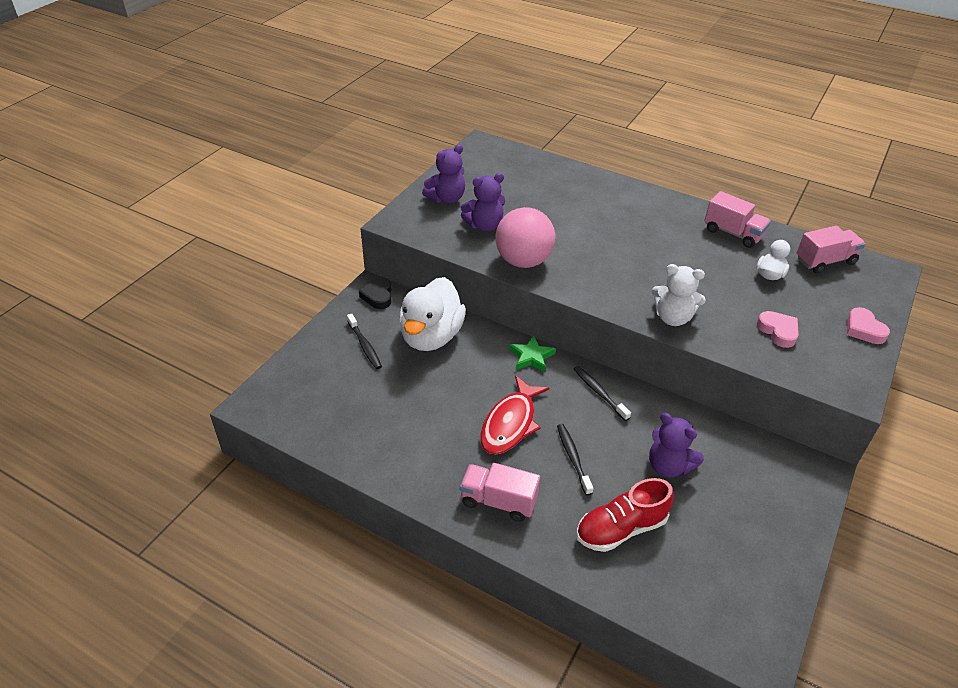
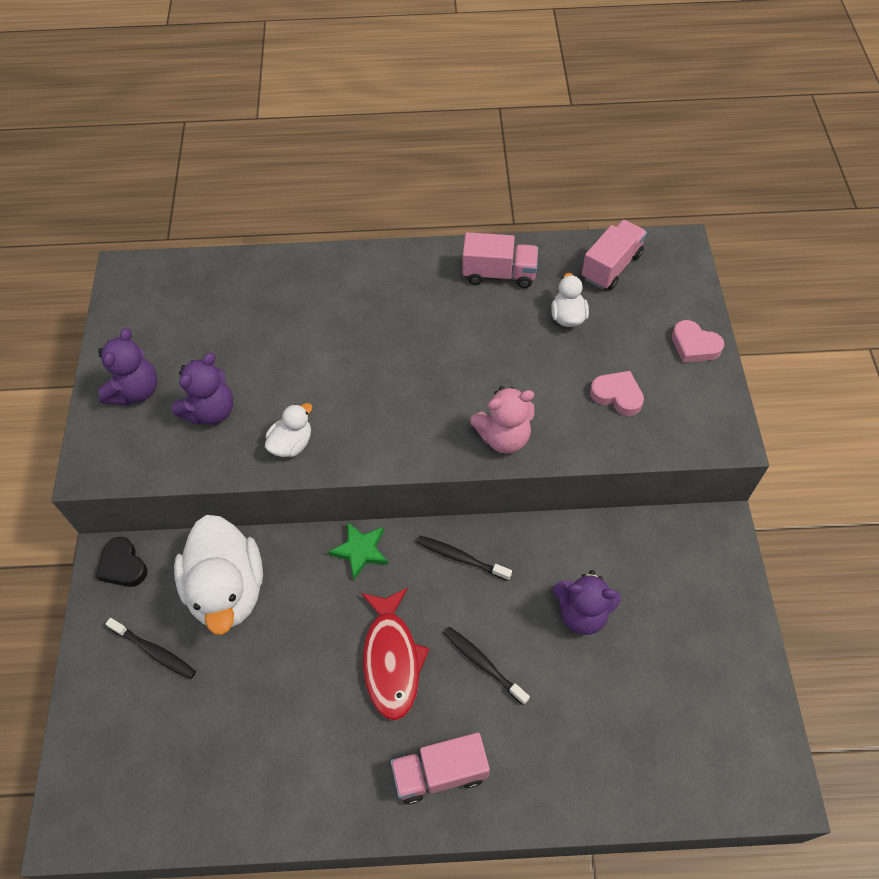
camera: 30 degrees left, 15 degrees up
pink ball [495,207,555,268] -> white duck [265,403,312,457]
red shoe [576,478,674,552] -> none
white teddy bear [652,264,706,326] -> pink teddy bear [470,386,535,454]

